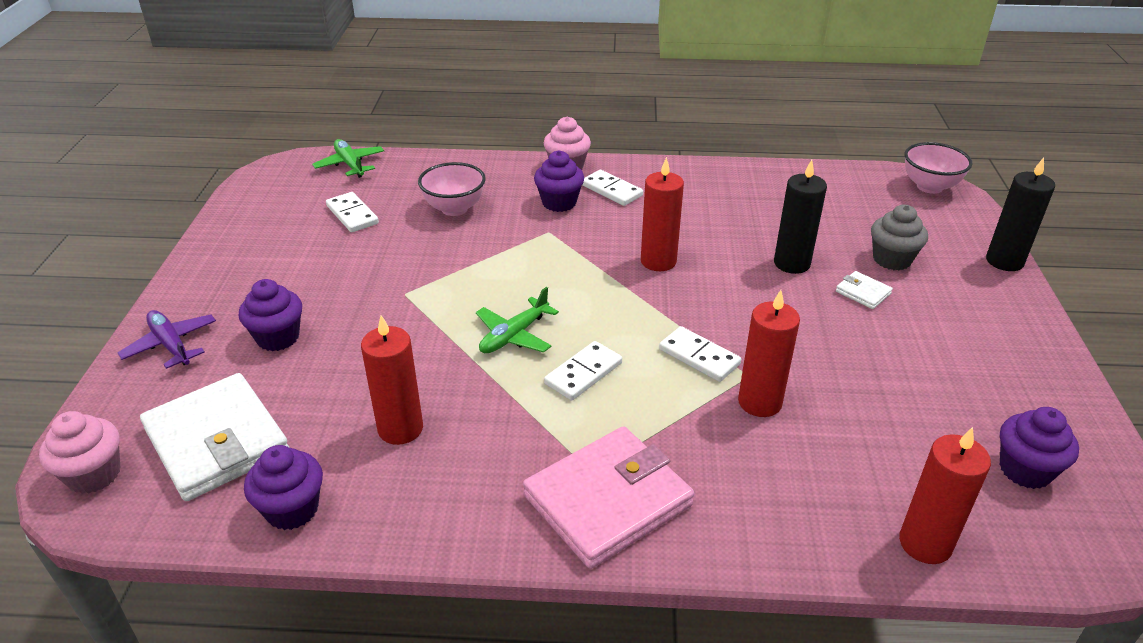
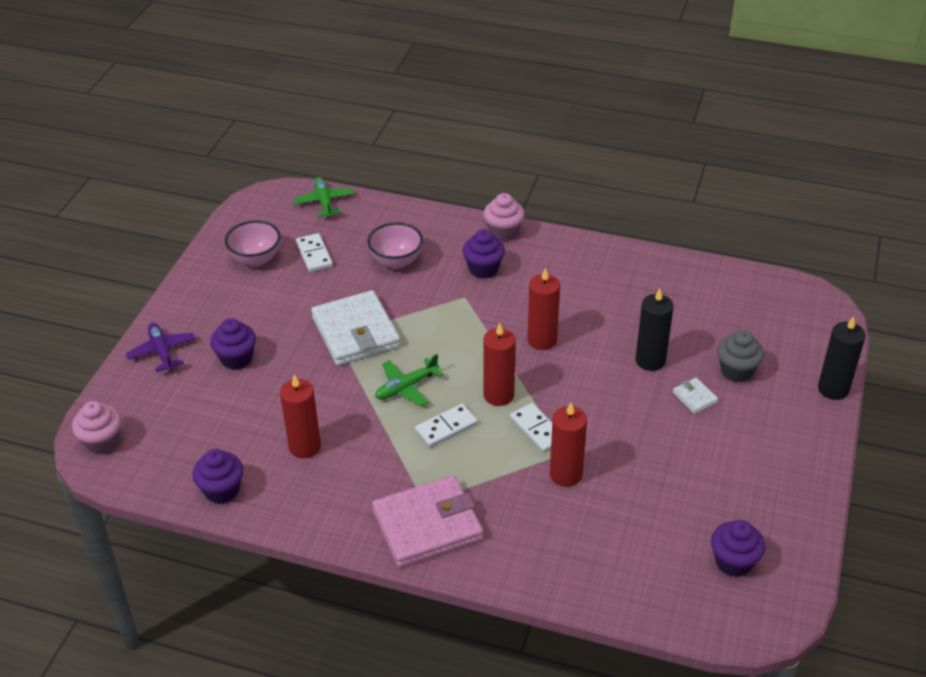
camera: 15 degrees right, 5 degrees up
white wallet [140,373,289,501] -> white wallet moved to [311,290,401,366]
white domino [582,170,643,206] -> none
red candle [899,427,991,564] -> red candle moved to [483,323,516,406]
pink bowl [905,142,972,194] -> pink bowl moved to [225,220,281,267]

